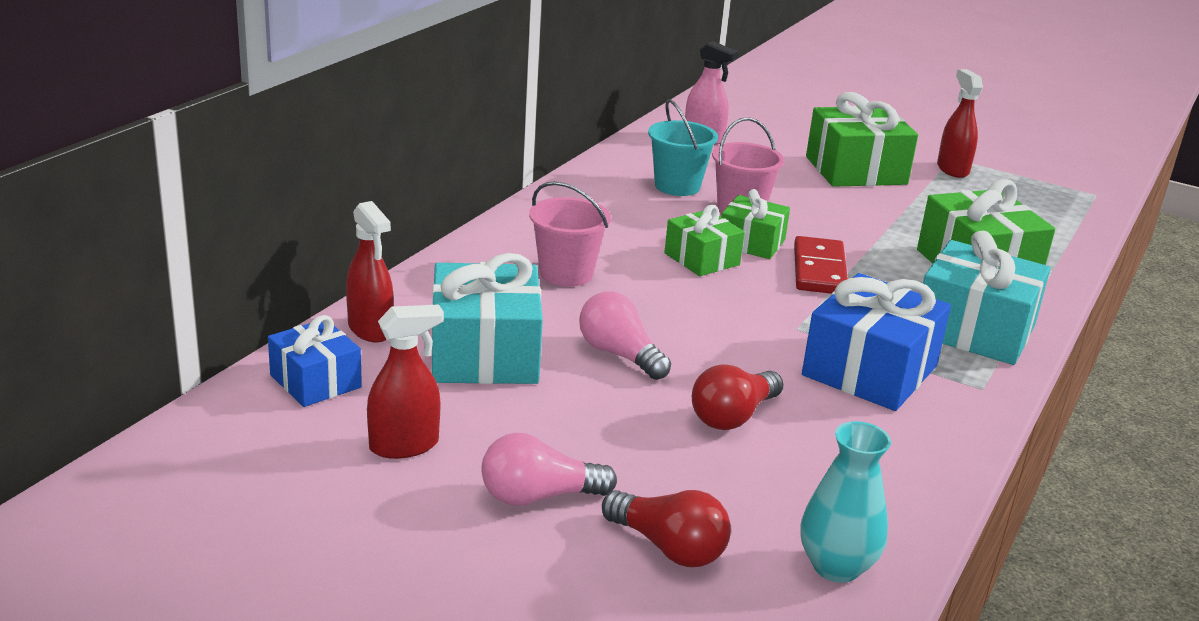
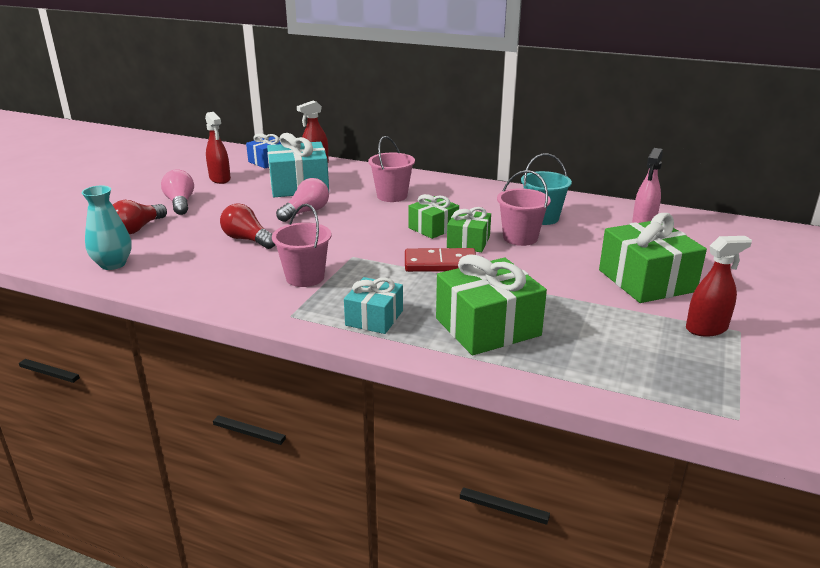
camera: 85 degrees right, 0 degrees up
blue gift [802,273,951,411] -> pink bucket [272,204,331,287]
turquoise gift [923,231,1050,365] -> turquoise gift [344,277,403,334], size x0.60

